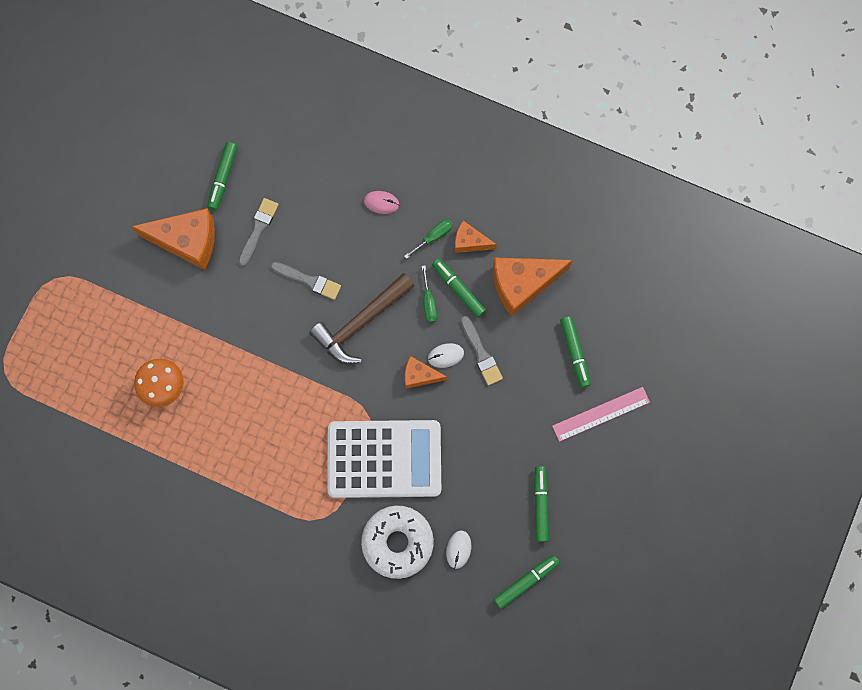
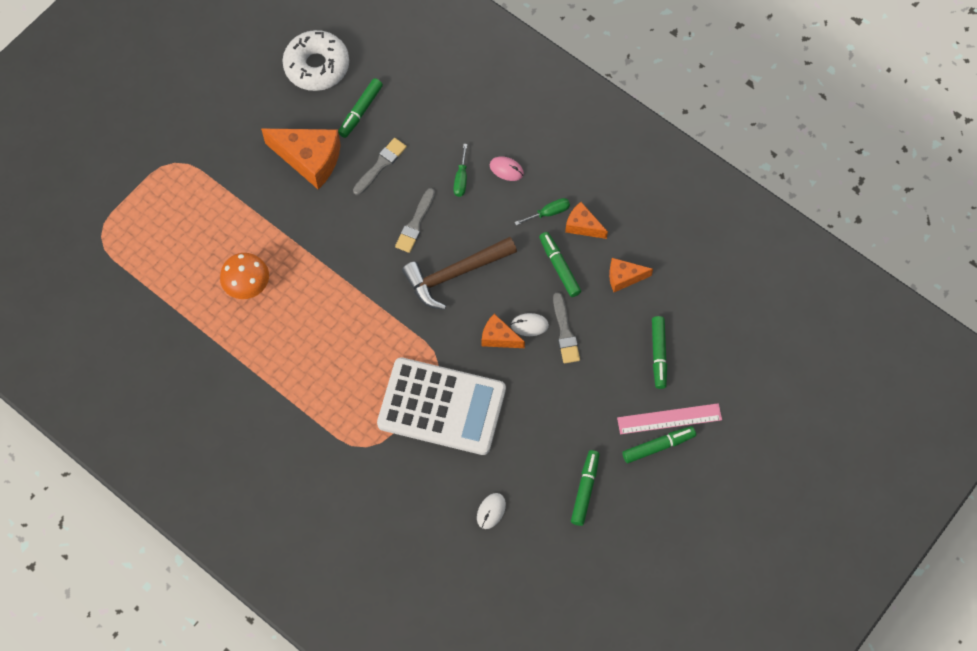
camera: 15 degrees right, 10 degrees down
grey brush [271,262,341,300] -> grey brush turned 75 degrees clockwise [395,188,435,253]
white donut [361,506,434,579] -> white donut moved to [282,30,349,91]
green screwdriver [422,265,437,323] -> green screwdriver moved to [454,144,467,197]
orange cheese [493,258,573,316] -> orange cheese [609,258,653,292], size x0.54
green marker [494,555,560,609] -> green marker moved to [622,426,696,463]

